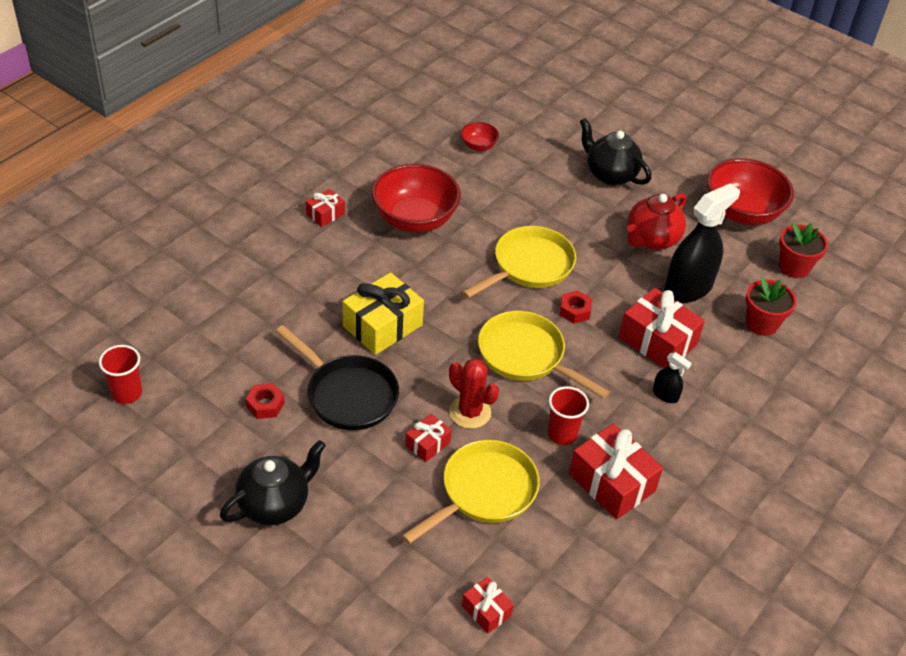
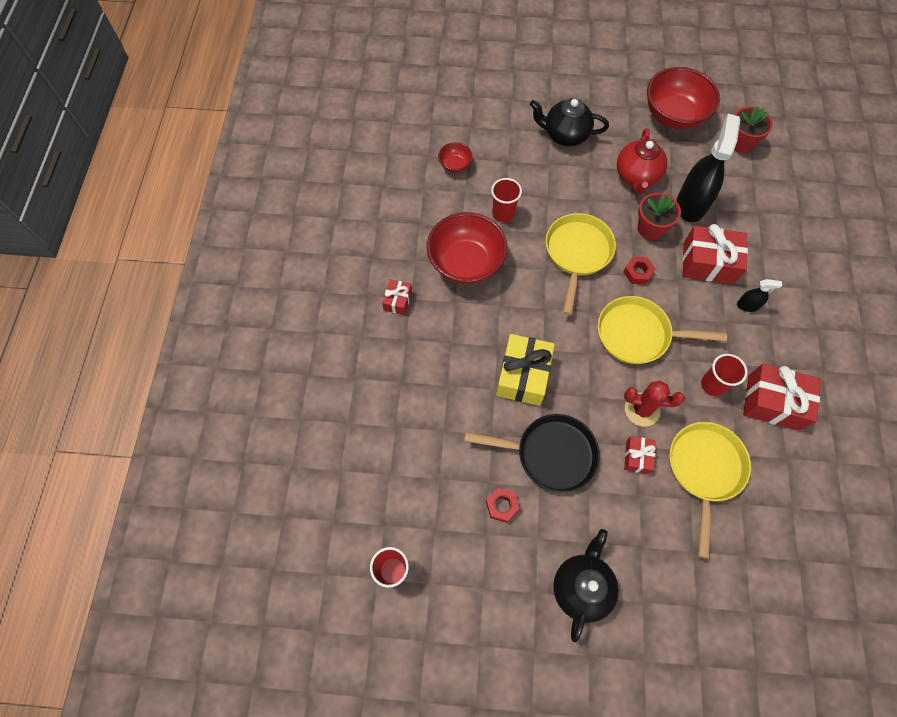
camera: 30 degrees left, 20 degrees up
red gift [462,577,514,634] -> none
red flower pot [746,277,797,336] -> red flower pot moved to [638,193,681,240]
none -> red cup [491,178,522,222]

